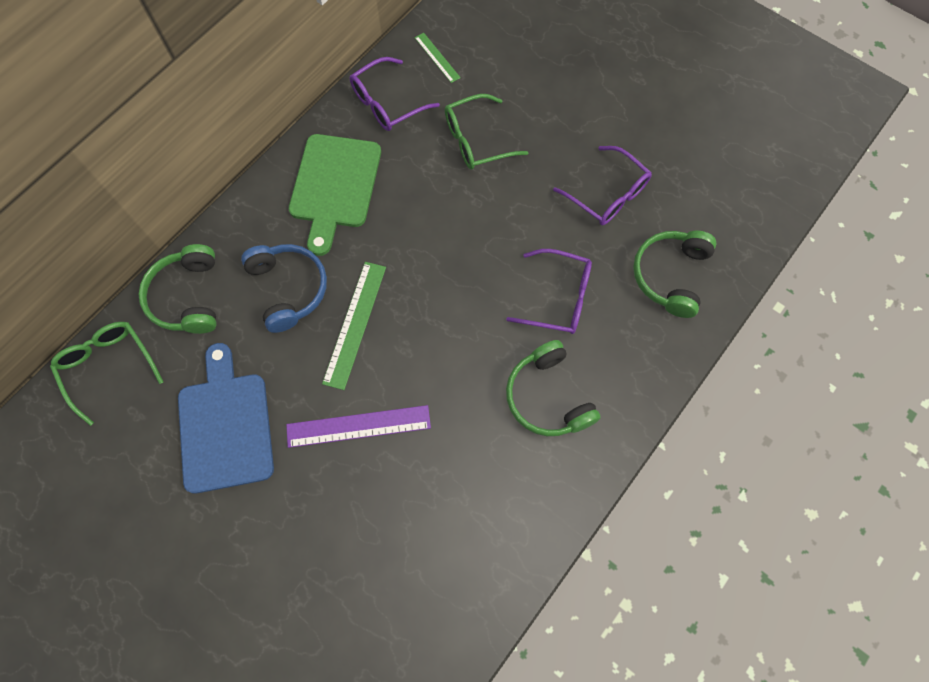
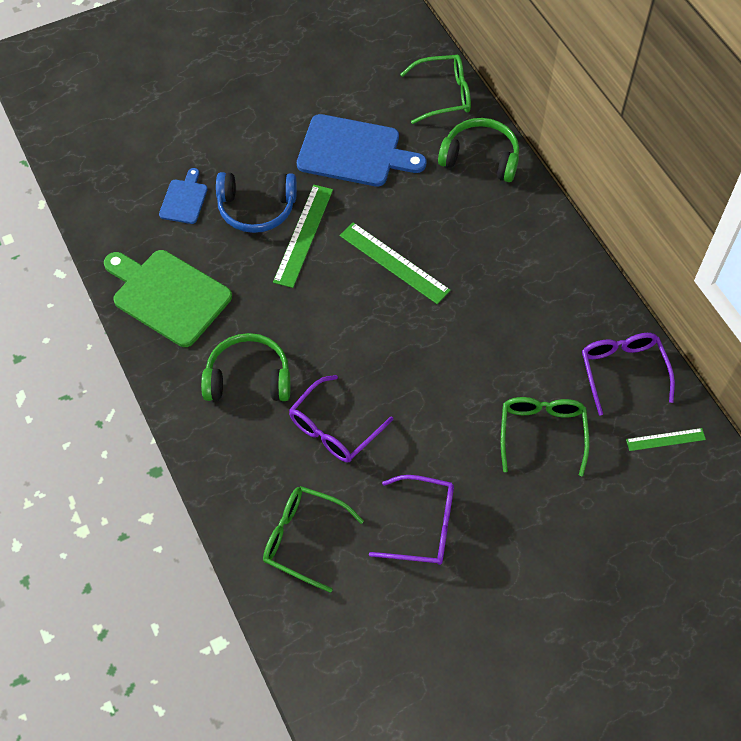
camera: 115 degrees right, 10 degrees down
blue headphones [241,244,327,333] -> blue headphones moved to [216,172,297,233]
purple ruler [286,405,431,448] -> green ruler [273,185,333,288]
green cutting board [289,134,381,256] -> green cutting board moved to [104,250,232,347]
purple glasses [553,146,652,225] -> purple glasses turned 150 degrees counterclockwise [369,475,454,565]
green headphones [633,231,716,318] -> green glasses [263,486,364,593]
none -> blue cutting board [159,168,208,224]

